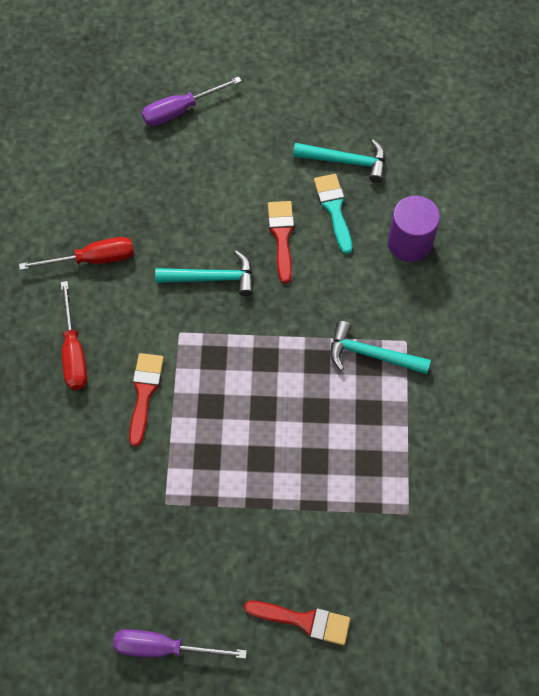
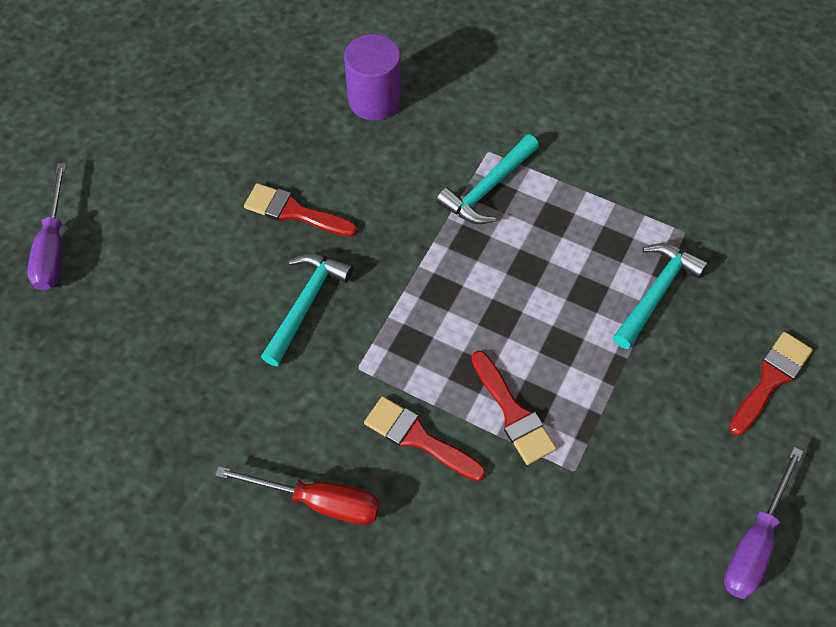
camera: 65 degrees left, 5 degrees down
red screwdriver [19,237,134,270] -> none
turquoise hammer [293,139,385,183] -> turquoise hammer moved to [613,243,708,349]
turquoise brush [314,174,352,254] -> none
none -> red brush [471,351,557,465]

